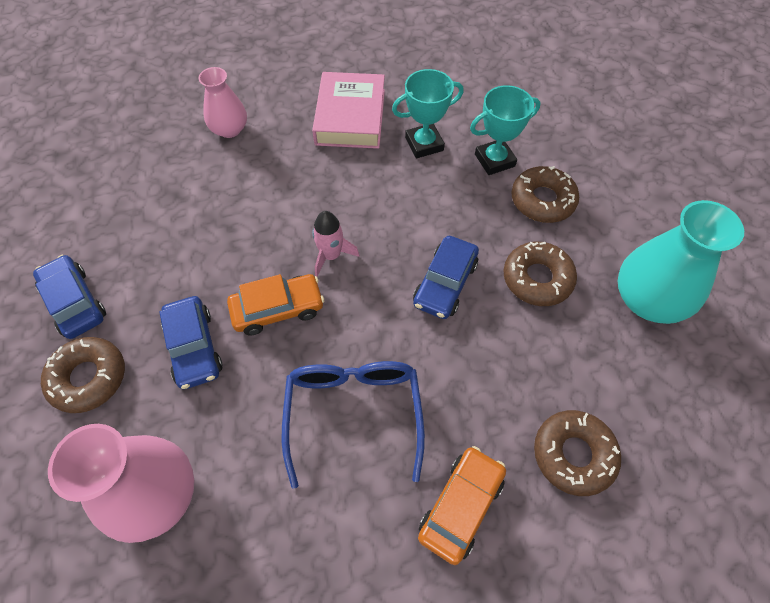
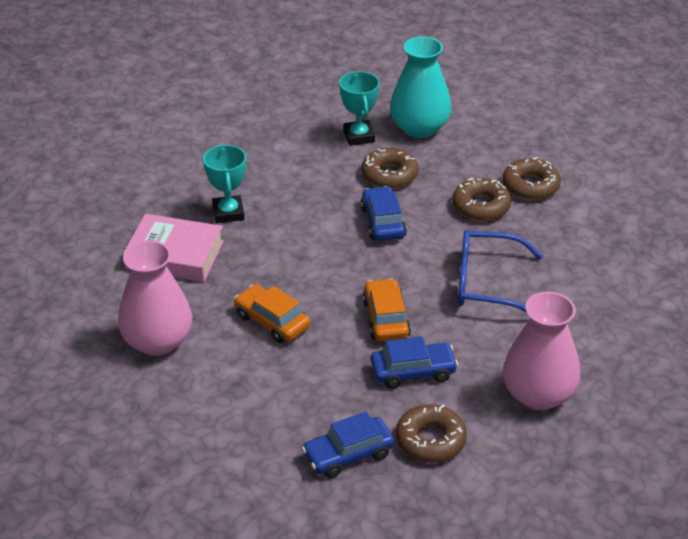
camera: 80 degrees left, 20 degrees down
pink vase [198,67,247,138] -> pink vase [118,240,192,356], size x1.64
pink rocket [312,211,359,276] -> none
blue car [413,236,479,319] -> blue car turned 135 degrees counterclockwise [360,186,407,241]
orange car [418,446,506,565] -> orange car moved to [234,284,311,343]
turquoise trophy [470,85,541,175] -> turquoise trophy moved to [339,71,380,146]
brown donut [511,166,579,223] -> brown donut moved to [452,178,512,221]

